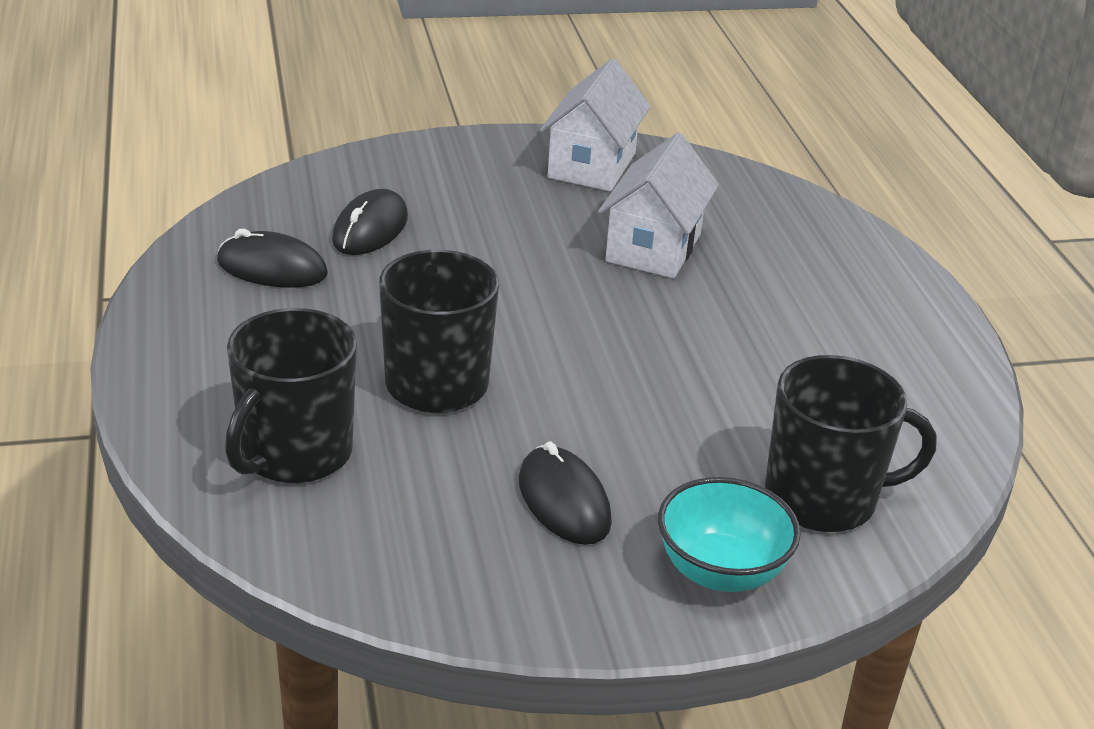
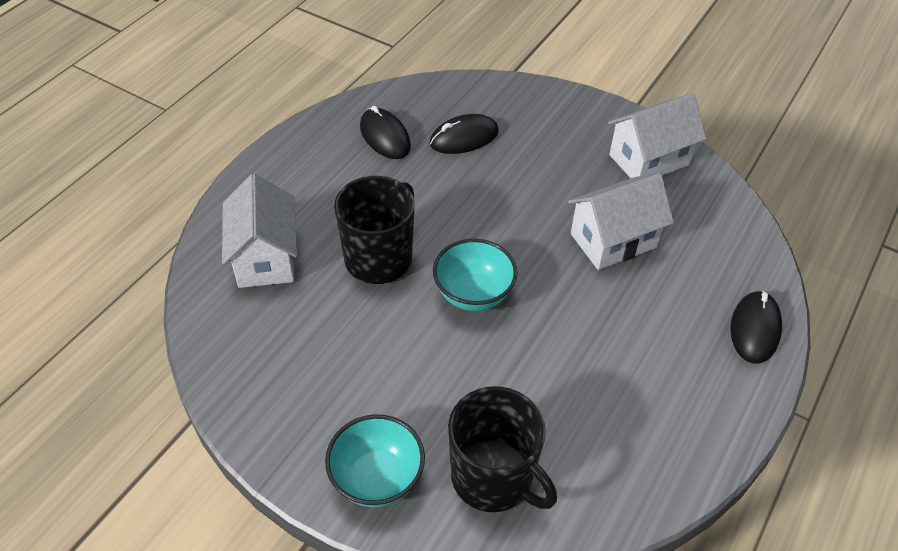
camera: 45 degrees right, 15 degrees up
black mug [225,308,357,483] -> white house [222,174,297,288]
black mouse [519,442,612,545] -> black mouse moved to [730,291,782,364]
none -> turquoise bowl [433,239,518,311]

